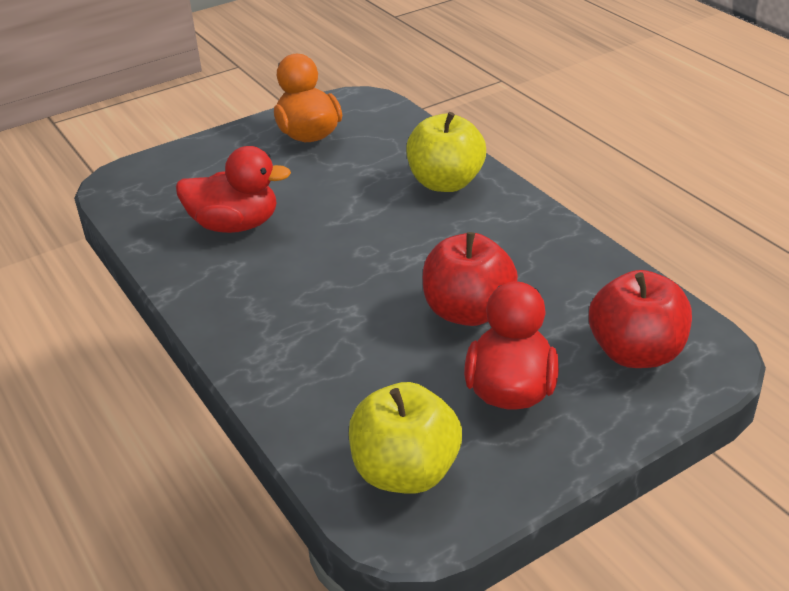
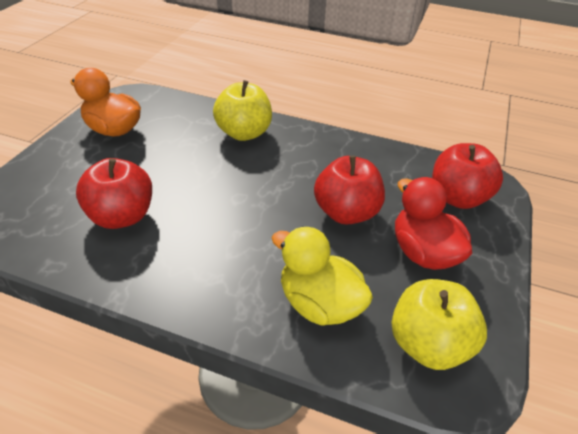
camera: 40 degrees left, 5 degrees up
red duck [176,146,291,233] -> red apple [76,158,152,229]
none -> yellow duck [272,226,373,326]

